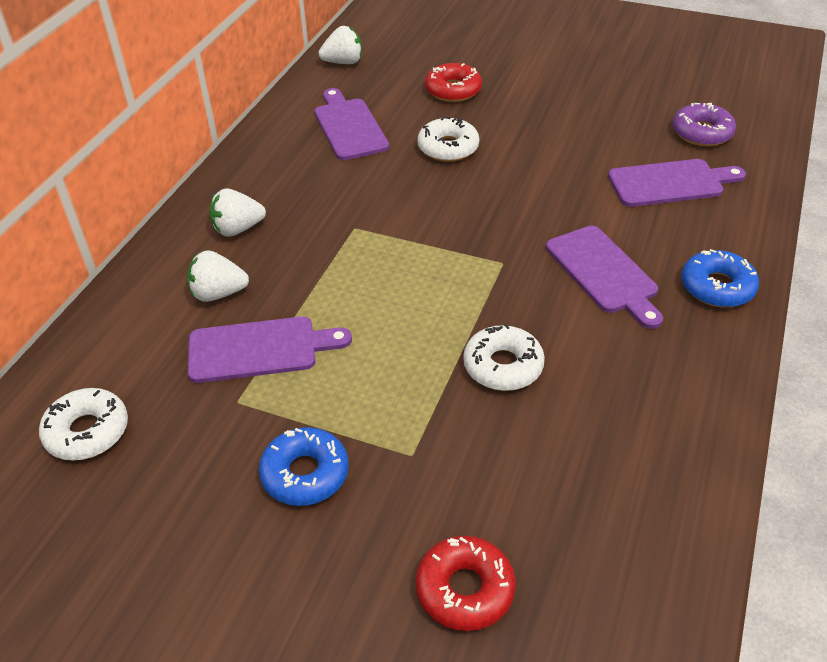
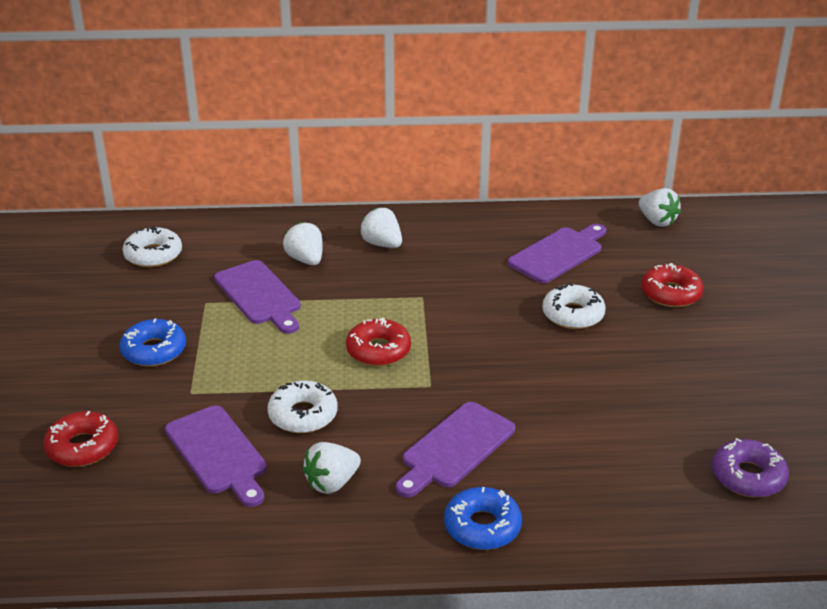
camera: 65 degrees right, 10 degrees down
purple cutting board [608,159,746,207] -> purple cutting board moved to [165,405,267,507]
none -> white strawberry [303,442,361,494]
none -> red donut [346,318,411,366]

